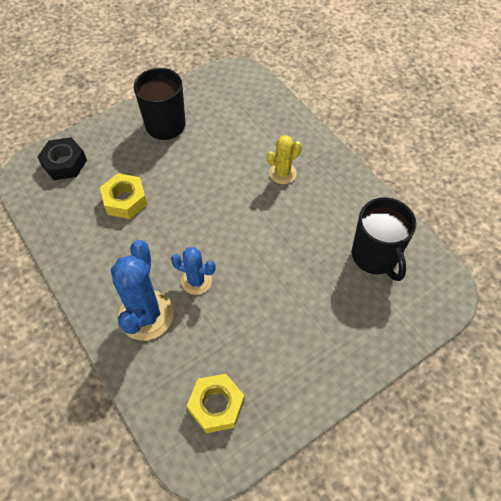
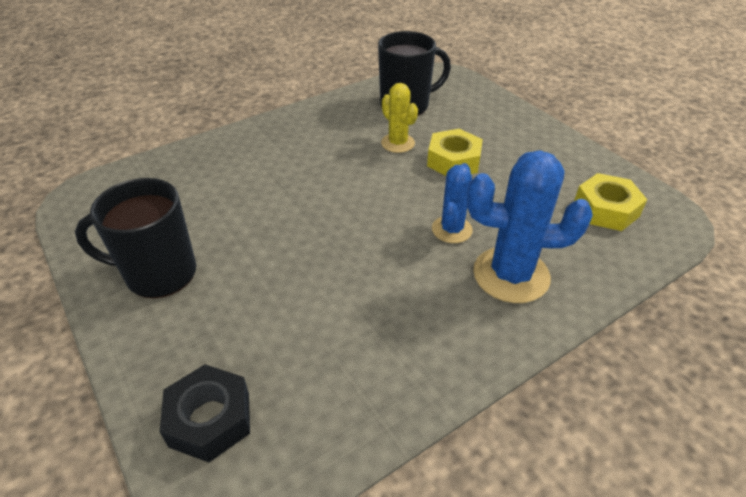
camera: 90 degrees left, 15 degrees down
yellow nut [100,173,148,219] -> yellow nut moved to [427,129,483,176]
yellow cactus [267,135,302,184] -> yellow cactus moved to [381,83,418,153]

